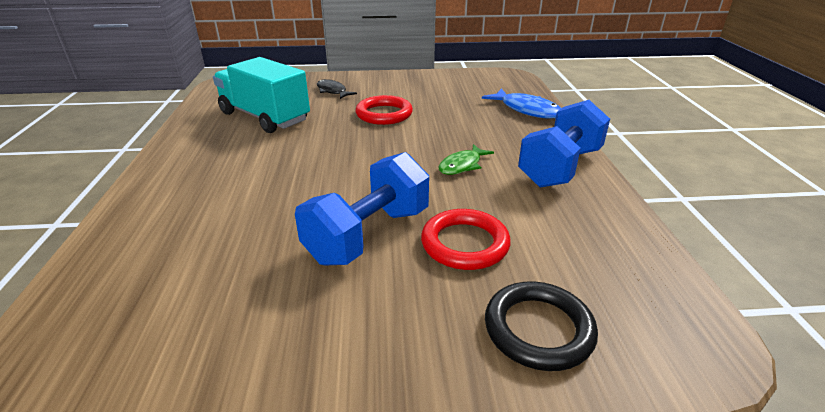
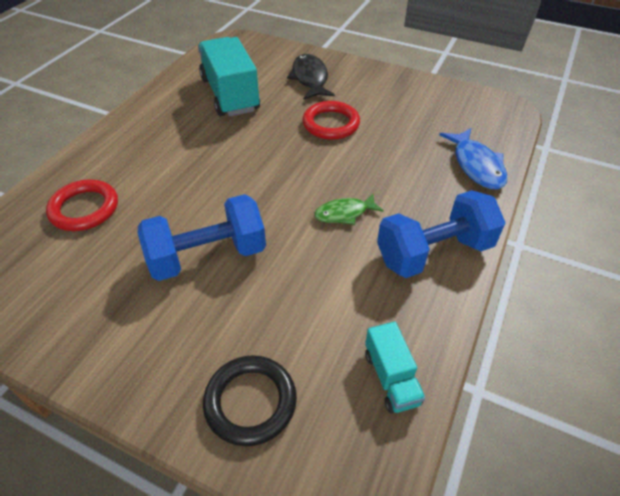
camera: 30 degrees right, 15 degrees up
black fish [317,79,357,99] -> black fish [287,54,335,99], size x1.51
red ring [421,209,511,270] -> red ring moved to [46,179,118,231]
none -> turquoise truck [365,322,426,413]

